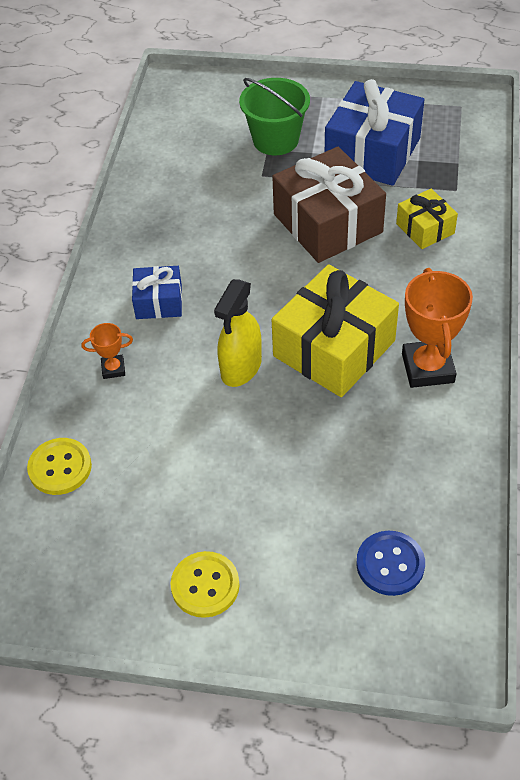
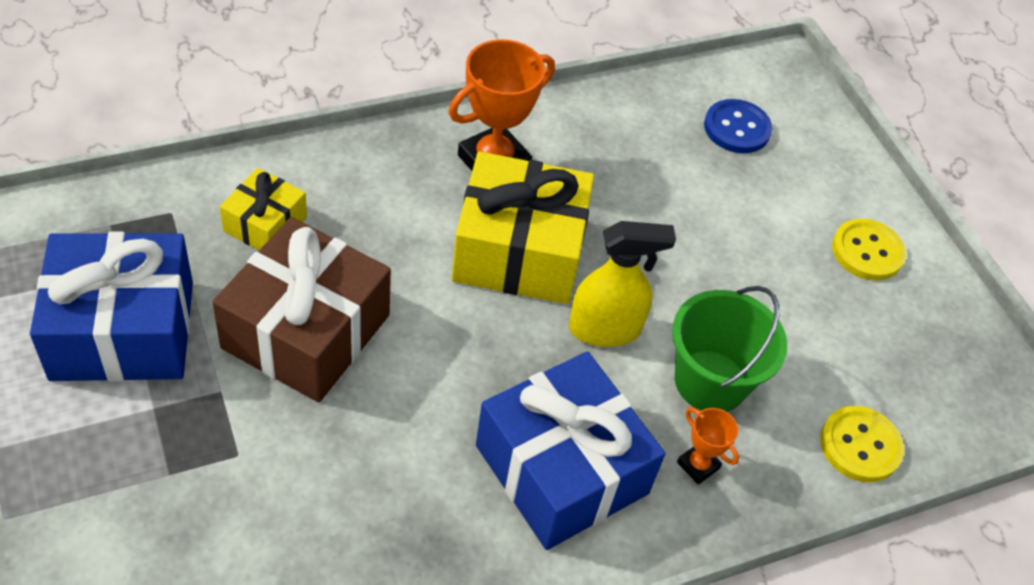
camera: 130 degrees left, 0 degrees up
blue gift [132,266,182,319] -> blue gift [476,351,665,550], size x1.92
green bucket [239,78,310,155] -> green bucket moved to [672,286,787,412]

